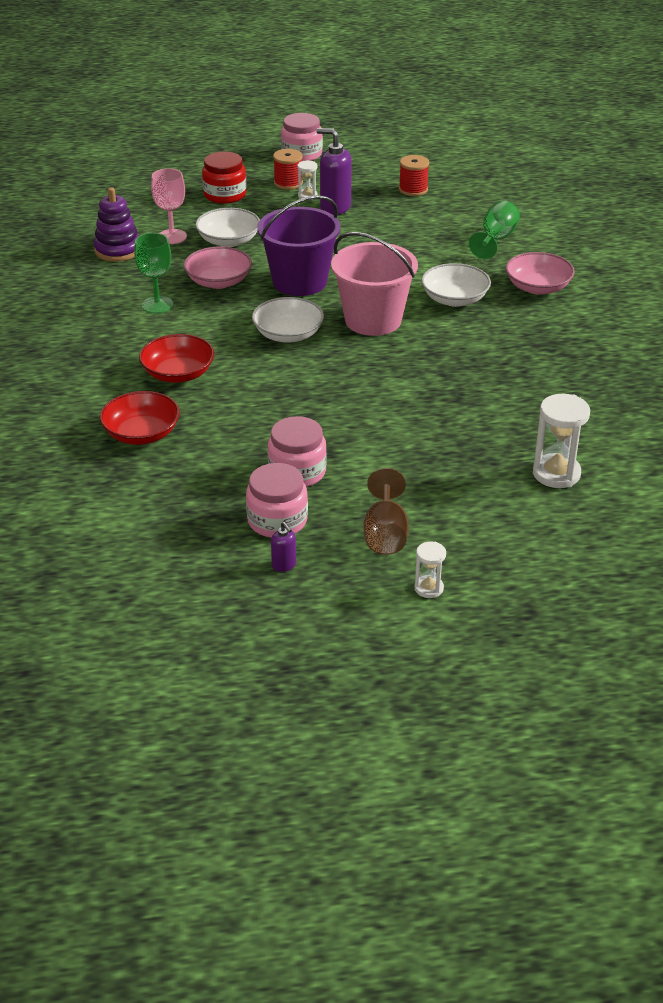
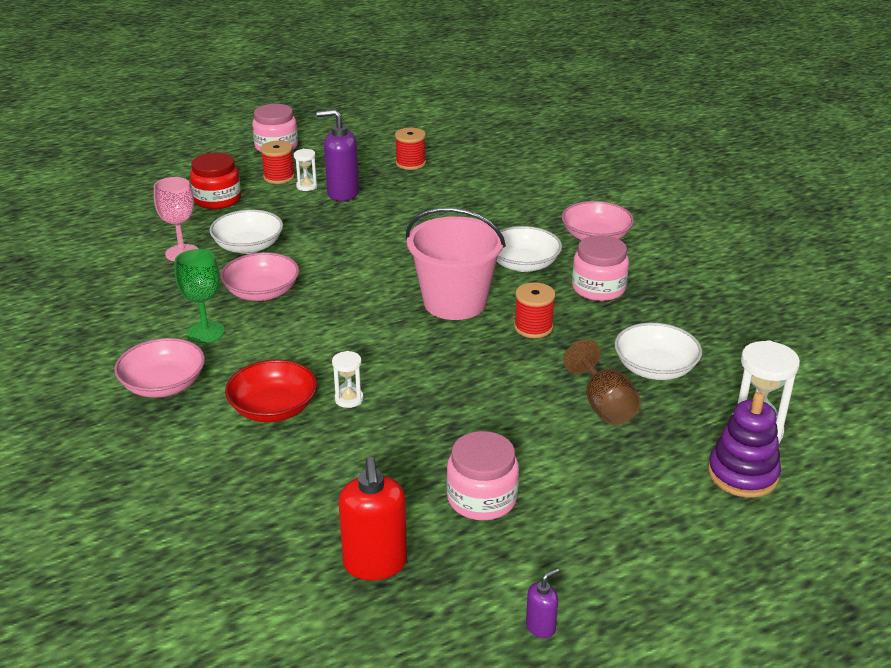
camera: 20 degrees left, 5 degrees down
purple stacking toy [94,187,139,262] -> purple stacking toy moved to [708,392,781,498]
red bowl [100,391,180,445] -> none
pink jar [246,463,308,538] -> pink jar moved to [572,235,629,301]
white bowl [252,297,324,342] -> white bowl moved to [614,323,702,380]
purple bucket [257,195,341,296] -> none
purple soap dispenser [271,522,296,572] -> purple soap dispenser turned 75 degrees counterclockwise [526,568,559,638]
brown goblet [364,468,409,555] -> brown goblet moved to [563,339,641,425]
white hourglass [414,542,446,598] -> white hourglass moved to [332,351,364,408]
green goblet [469,200,520,259] -> none
none -> pink bowl [114,338,205,398]
none -> red soap dispenser [338,457,407,580]
none -> red spool [514,282,555,338]

